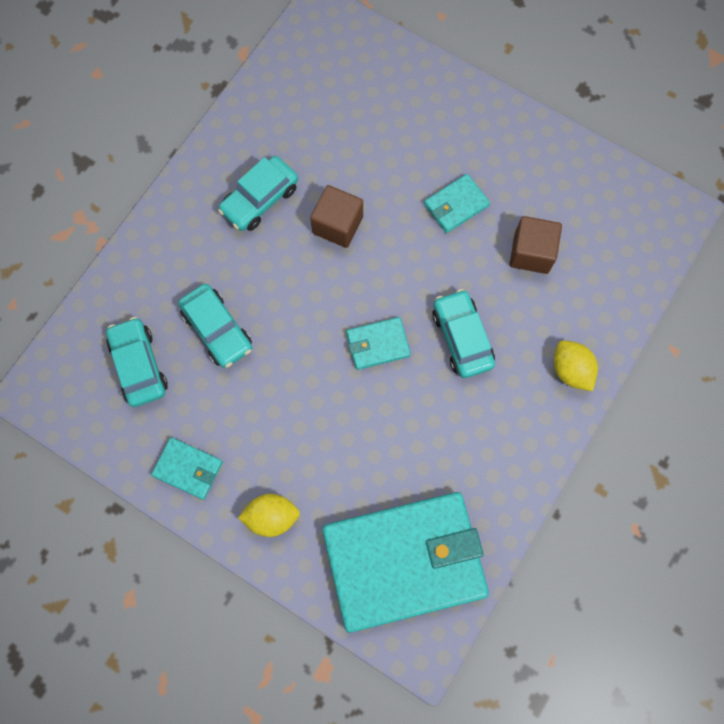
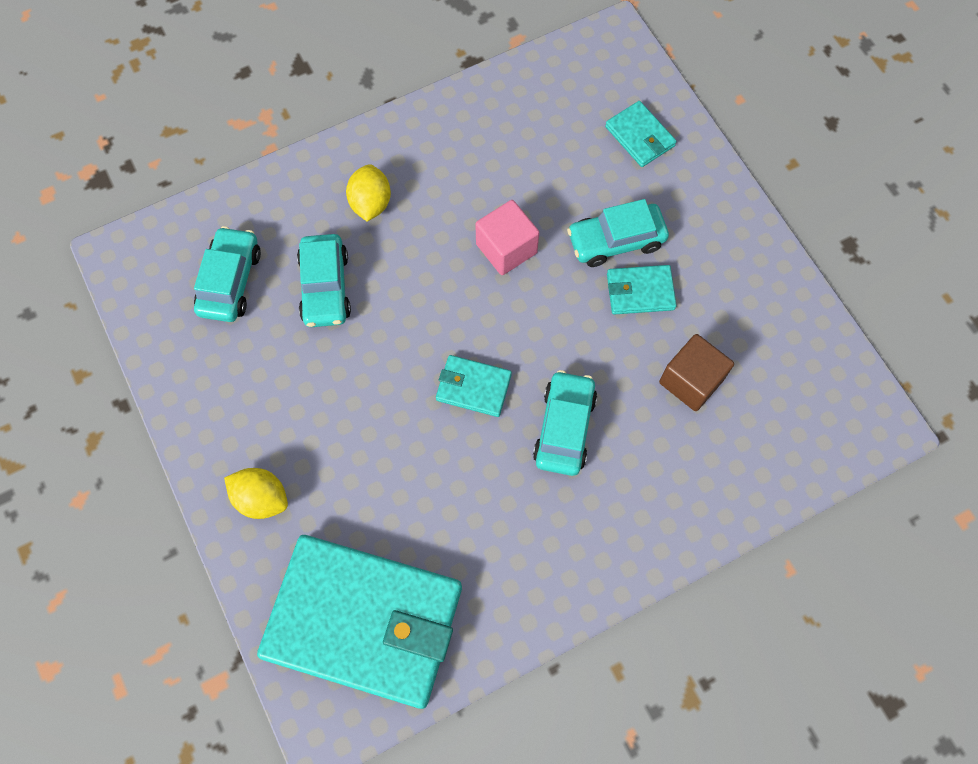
camera: 30 degrees right, 5 degrees down
turquoise wallet [151,437,223,500] -> turquoise wallet moved to [605,101,676,167]
turquoise car [218,156,298,231] -> turquoise car moved to [567,199,669,267]
brown cube [310,185,363,248] -> pink cube [475,200,539,275]
yellow lemon [554,340,598,391] -> yellow lemon moved to [346,164,391,221]

